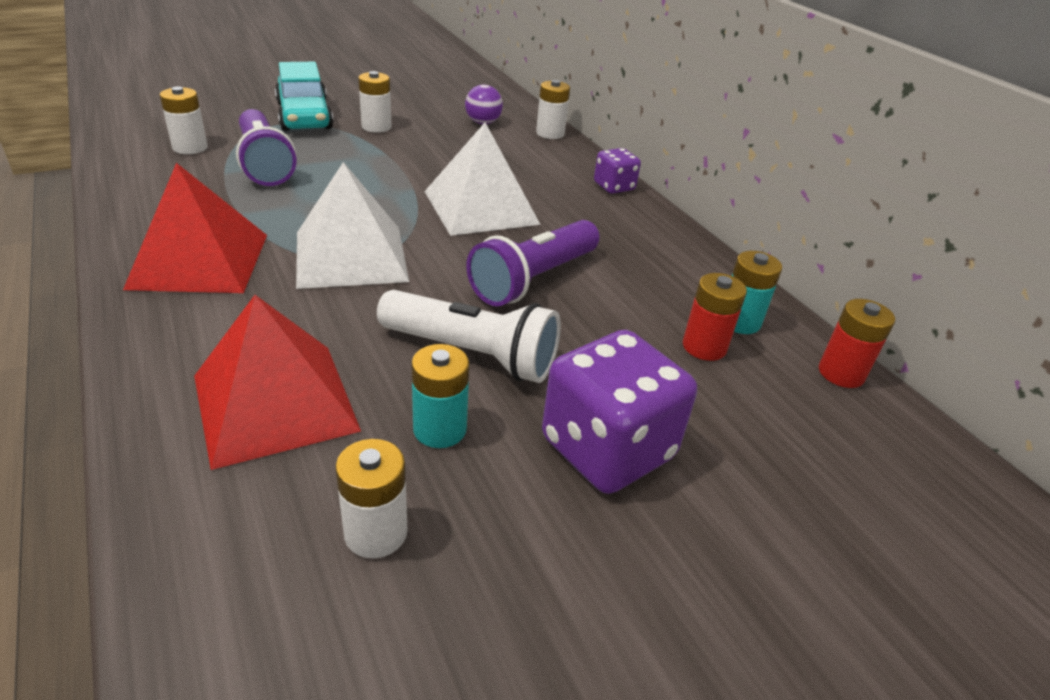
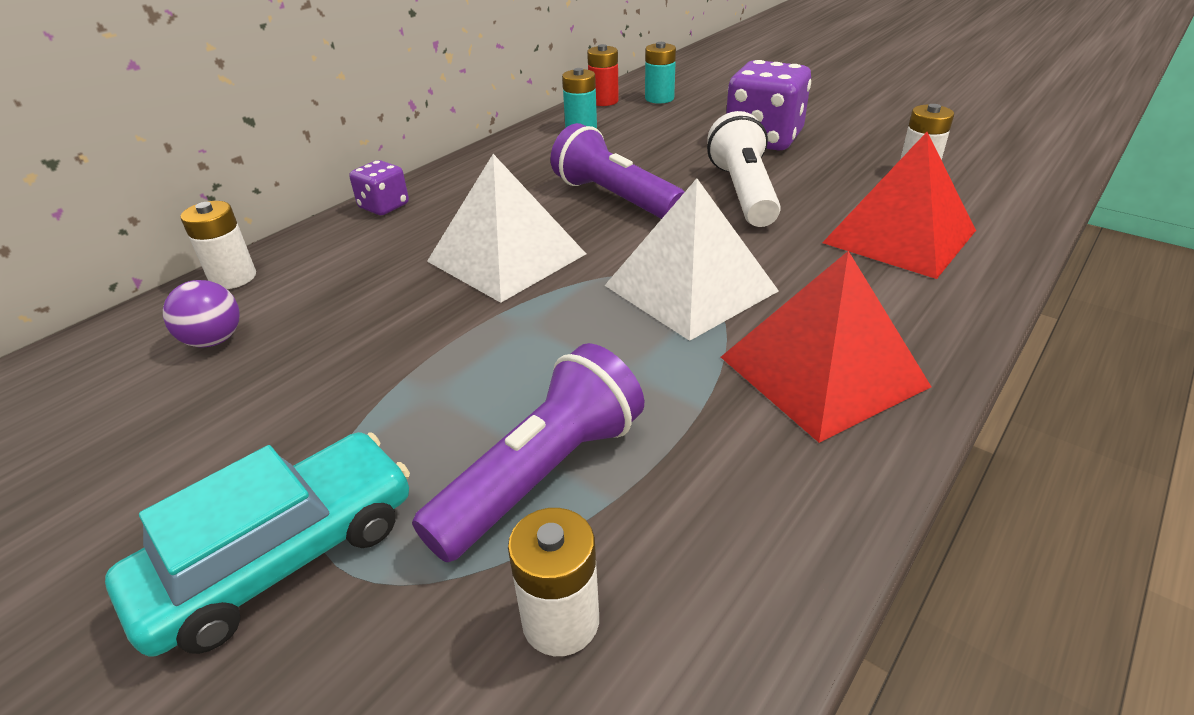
camera: 110 degrees left, 0 degrees up
white battery [358,71,392,133] -> none
turquoise battery [411,344,470,448] -> turquoise battery moved to [645,42,676,104]
purple flashlight [466,220,600,306] -> purple flashlight turned 150 degrees counterclockwise [550,123,684,219]
red battery [683,273,747,361] -> none

